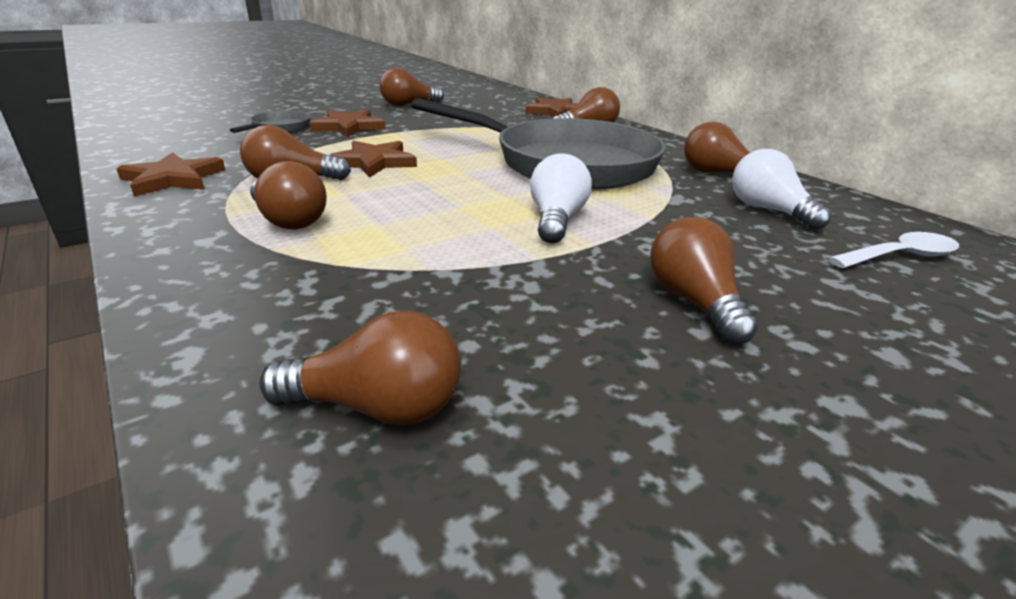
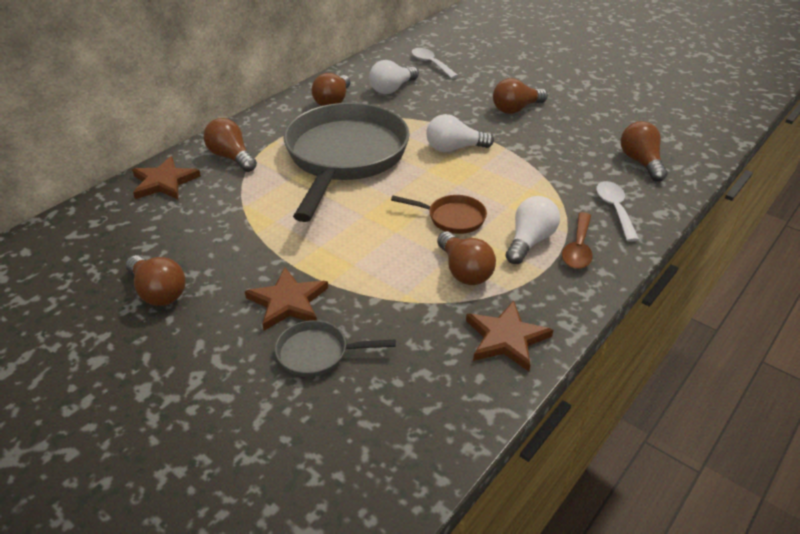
camera: 105 degrees left, 10 degrees up
brown light bulb [250,161,327,229] -> white light bulb [505,196,560,264]
brown star [330,141,417,178] -> none
none -> brown pan [391,195,487,234]
none -> brown spoon [562,212,593,269]
none -> white spoon [596,181,639,242]

